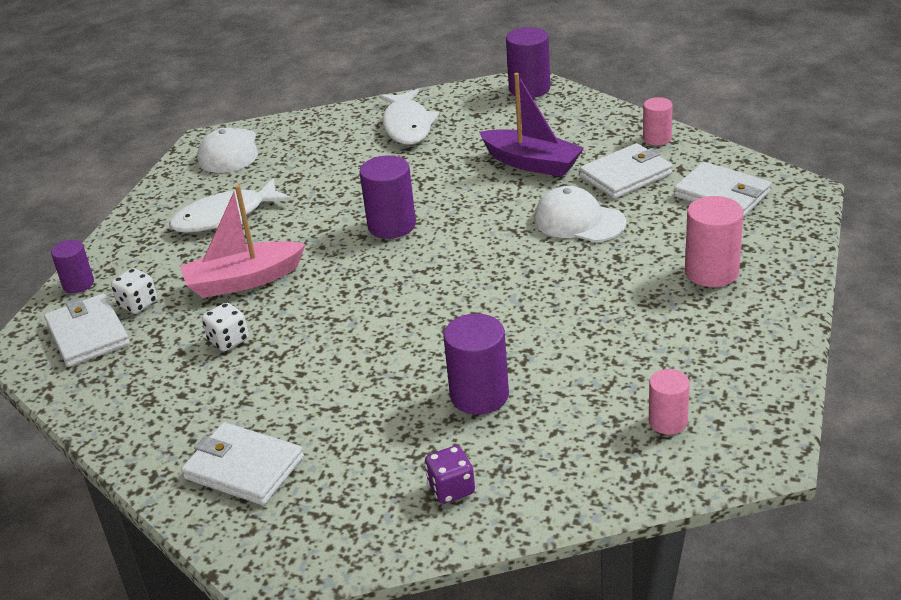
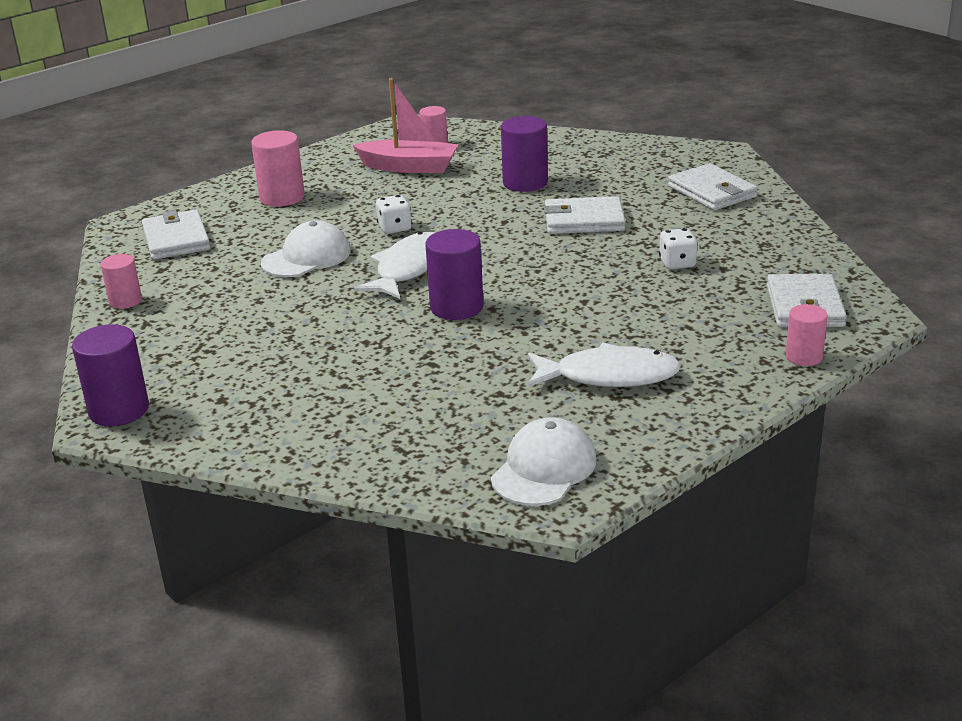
camera: 150 degrees left, 5 degrees down
purple cylinder [51,240,94,293] -> pink cylinder [786,304,828,366]
white dice [111,268,157,314] -> white dice moved to [376,195,412,234]
pink boat [180,185,306,298] -> pink boat moved to [353,78,458,173]
white fish [379,89,439,145] -> white fish moved to [354,231,435,299]
purple dice [425,445,475,504] -> none
purple boat [479,73,584,177] -> none
white cap [534,186,626,242] -> white cap turned 105 degrees counterclockwise [261,220,351,277]
white wallet [579,143,673,199] -> white wallet moved to [544,196,625,234]

